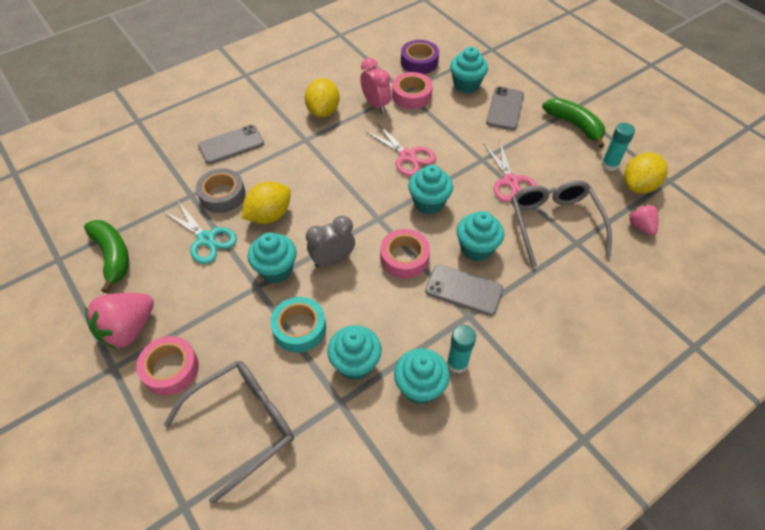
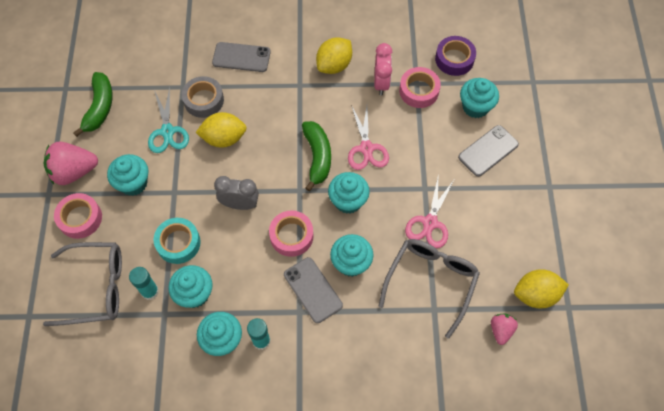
camera: 35 degrees right, 10 degrees up
turquoise cupcake [247,232,297,283] -> turquoise cupcake moved to [107,154,148,196]
green banana [542,98,605,148] -> green banana moved to [302,121,331,191]
turquoise glue stick [601,123,635,171] -> turquoise glue stick moved to [129,267,159,300]

